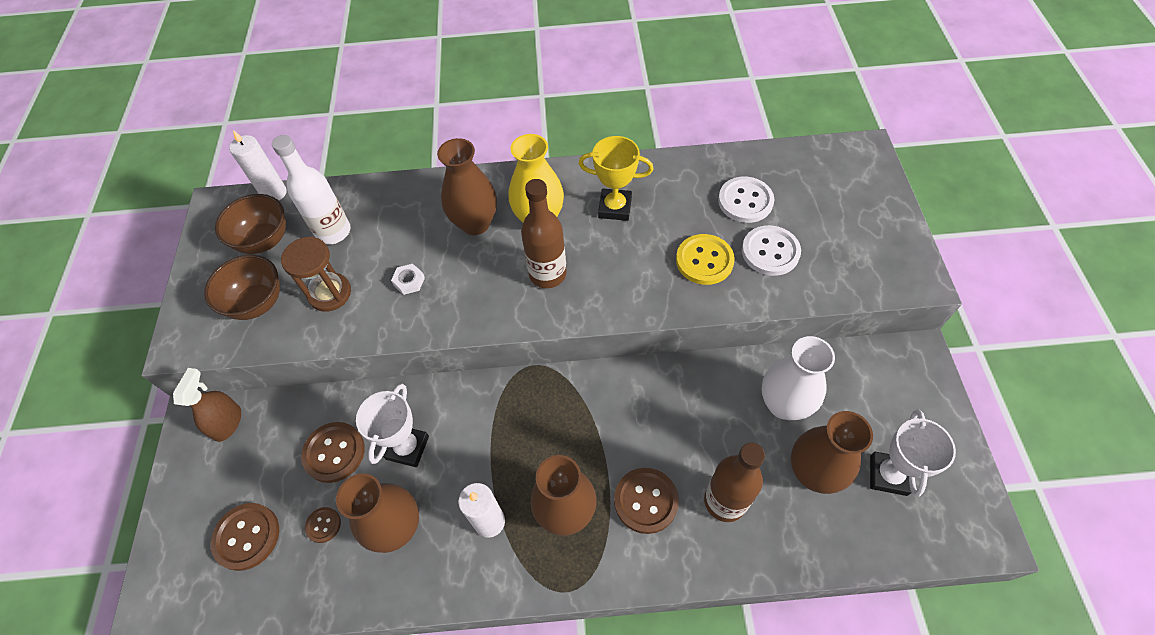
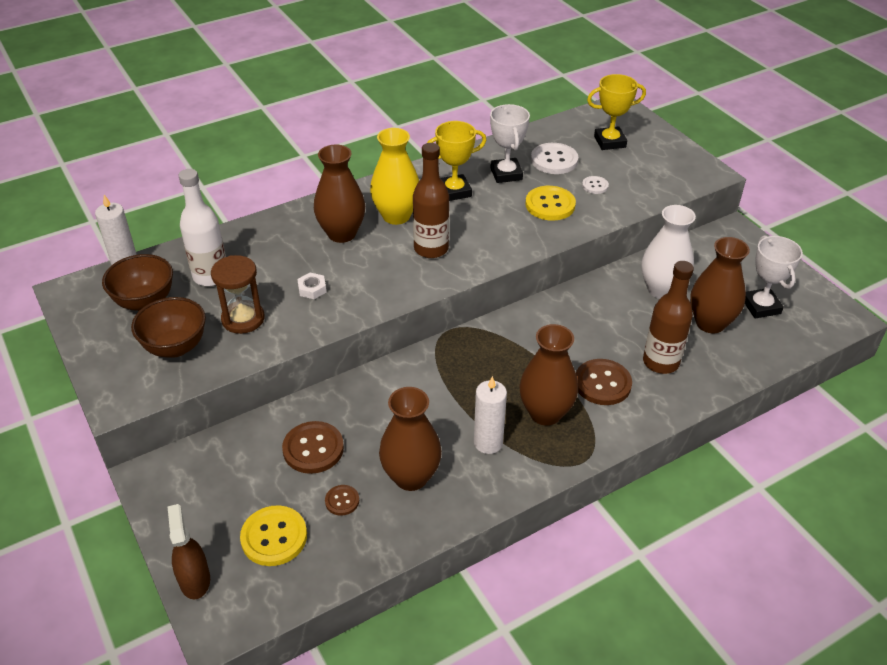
camera: 30 degrees left, 15 degrees down
brown spray bottle [173,368,241,442] -> brown spray bottle moved to [167,504,210,599]
brown button [211,503,279,571] -> yellow button [240,505,307,566]
white trophy [356,383,429,467] -> white trophy moved to [490,104,530,183]
white button [742,225,801,276] -> white button [582,176,609,194], size x0.54
none -> yellow trophy [587,74,646,150]

